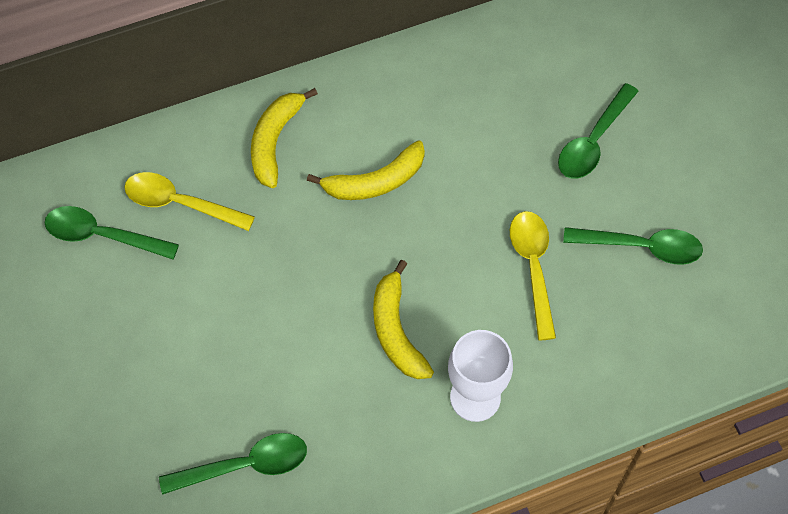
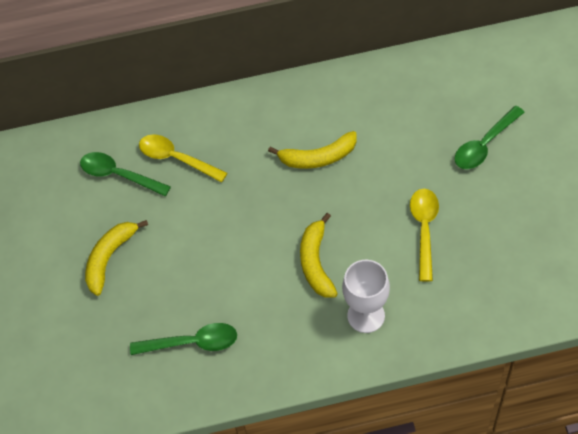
camera: 15 degrees right, 5 degrees down
yellow banana [251,88,318,188] -> yellow banana moved to [85,220,148,296]
green spoon [563,227,703,265] -> none

